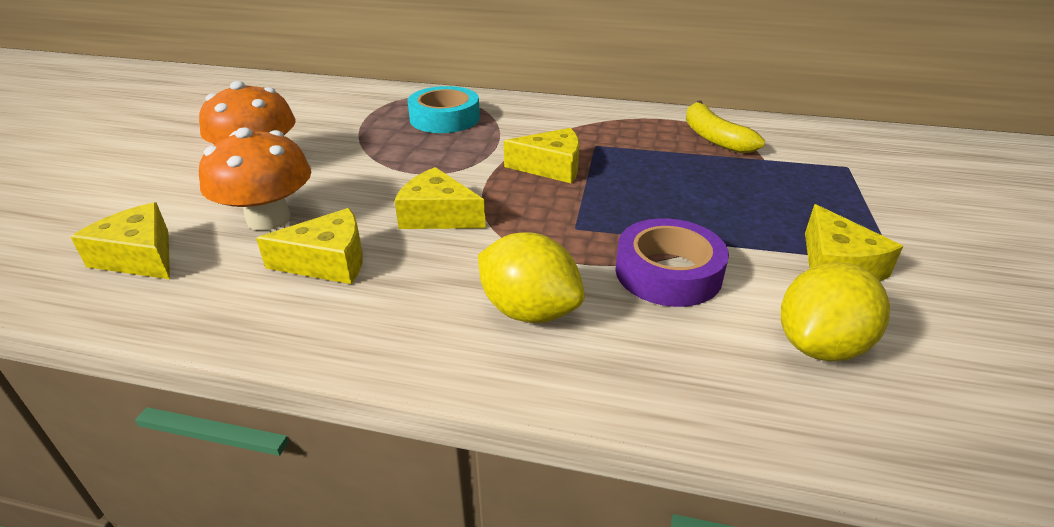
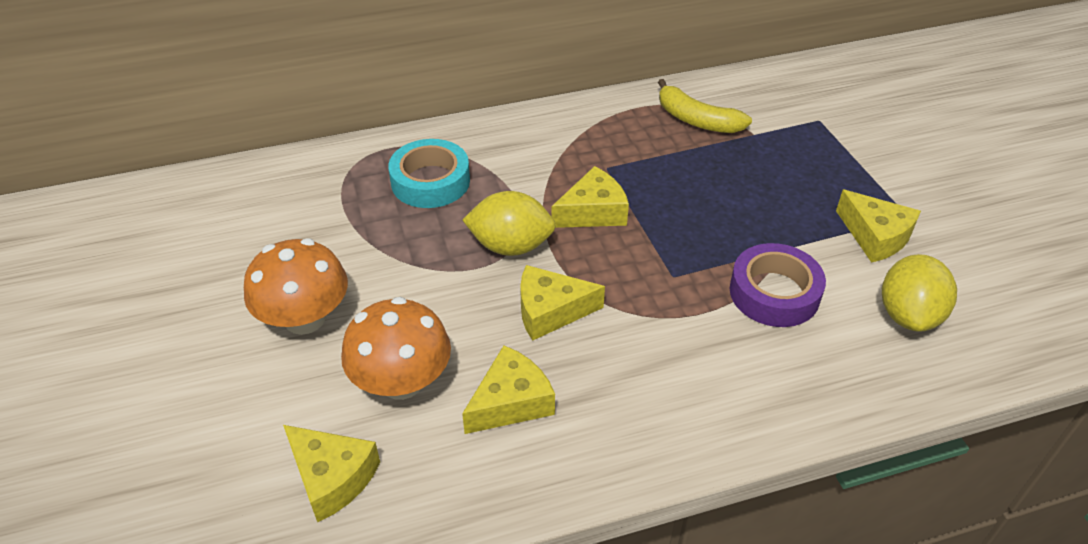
camera: 30 degrees left, 10 degrees up
yellow cheese [71,202,170,279] -> yellow cheese turned 150 degrees counterclockwise [283,425,380,523]
yellow lemon [478,232,585,323] -> yellow lemon moved to [463,191,556,256]

